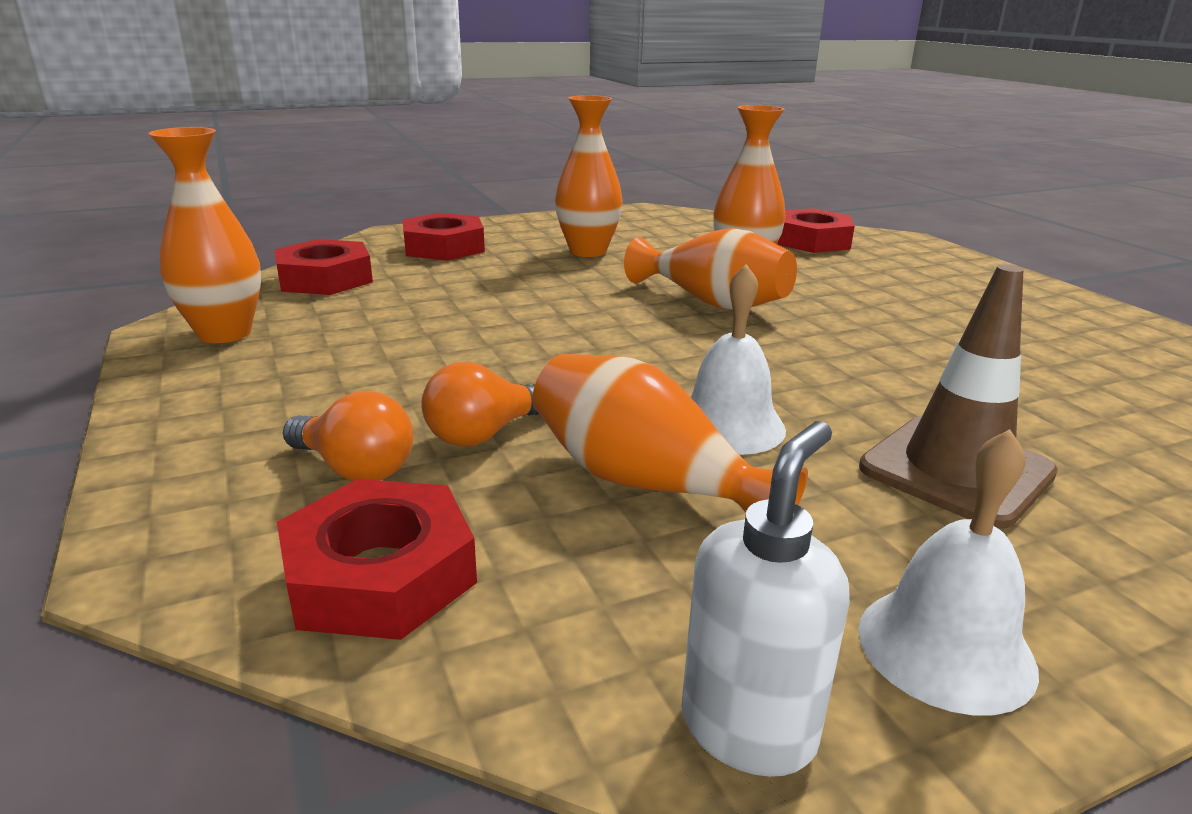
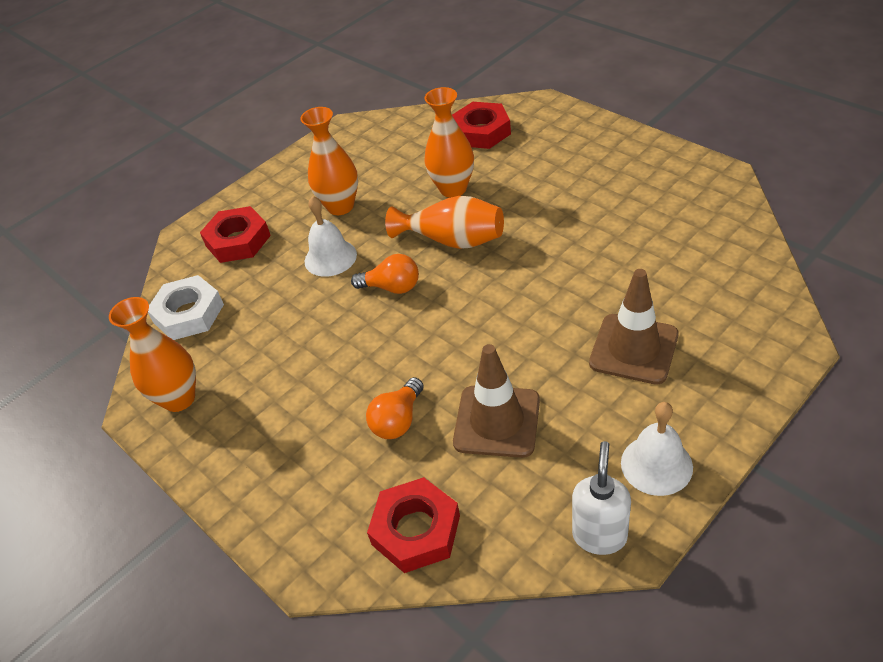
camera: 15 degrees left, 20 degrees up
red nut [274,239,373,295] -> white nut [148,275,224,340]
orange light bulb [283,391,413,481] -> orange light bulb moved to [351,254,419,294]
orange vase [533,354,808,512] -> brown traffic cone [453,344,540,458]
white bell [691,264,786,455] -> white bell moved to [305,196,357,277]

